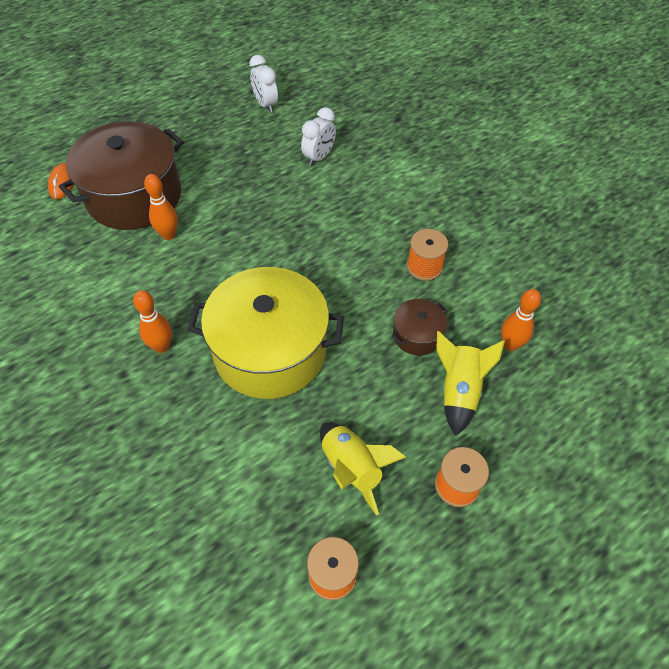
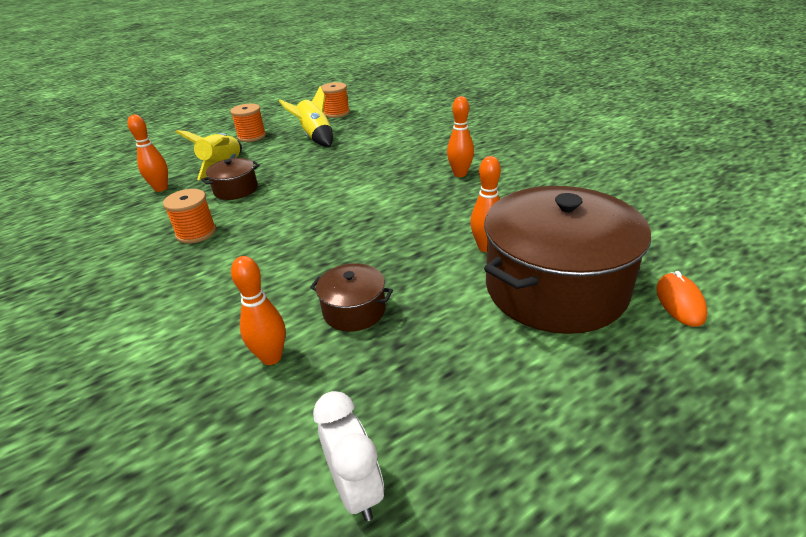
camera: 175 degrees left, 20 degrees down
yellow pot [187,267,344,399] -> none
white clock [301,107,336,166] -> orange bowling pin [231,256,286,365]
none -> brown pot [310,263,393,332]

